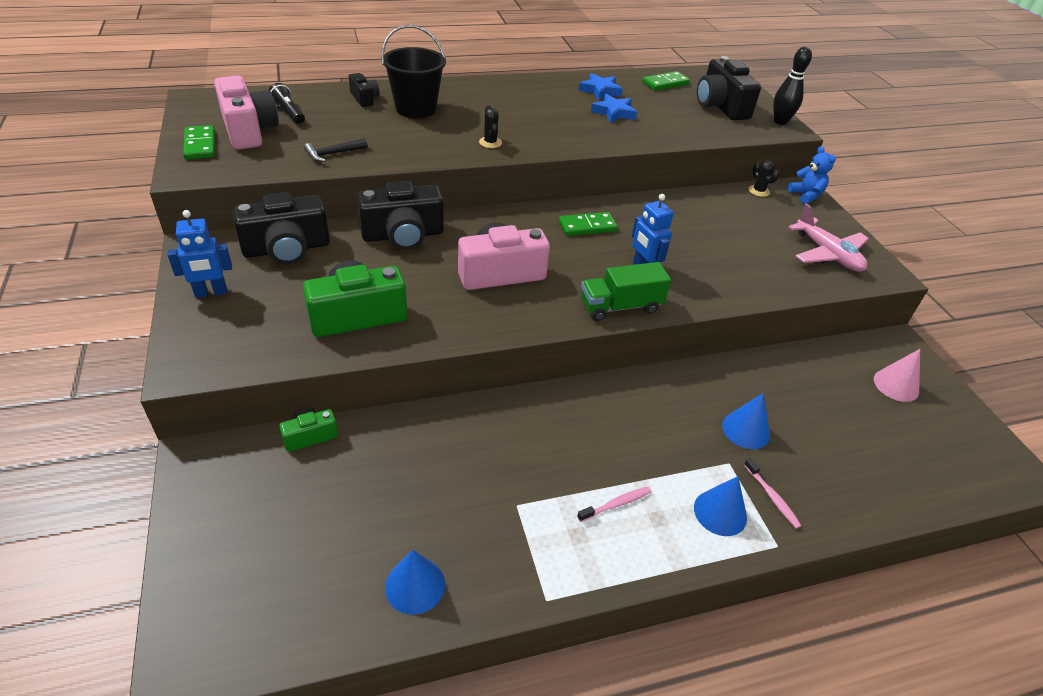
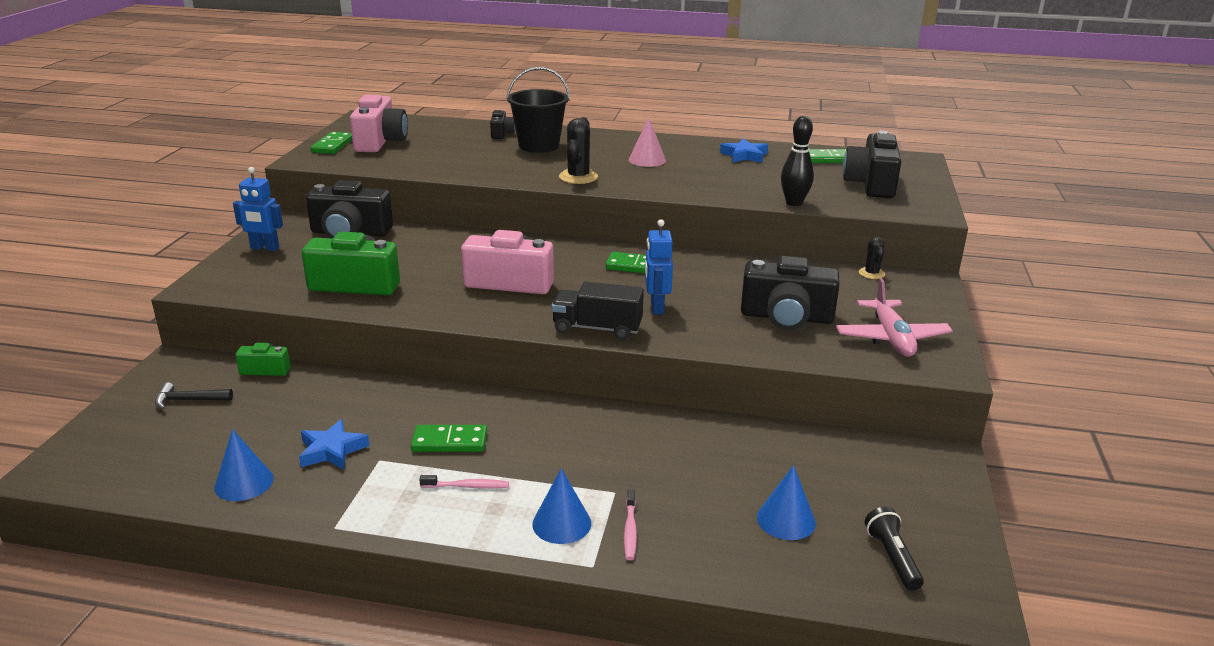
camera: 30 degrees right, 15 degrees down
black flashlight [269,83,305,124] -> black flashlight moved to [865,507,924,591]
black hammer [304,138,368,162] -> black hammer moved to [155,382,233,409]
black camera [357,181,444,250] -> black camera moved to [741,256,840,330]
black cactus [479,106,502,148] -> black cactus [559,117,598,184], size x1.66
green truck [581,262,671,321] -> black truck [552,282,644,340]
blue star [591,94,637,123] -> blue star moved to [299,419,369,470]
blue cone [722,393,770,449] -> blue cone moved to [757,465,816,540]
black bowling pin [773,47,812,125] -> black bowling pin moved to [781,116,814,206]
blue teddy bear [788,146,836,204] -> none
pink cone [874,349,920,402] -> pink cone moved to [629,118,666,167]
none -> green domino [411,425,487,452]

